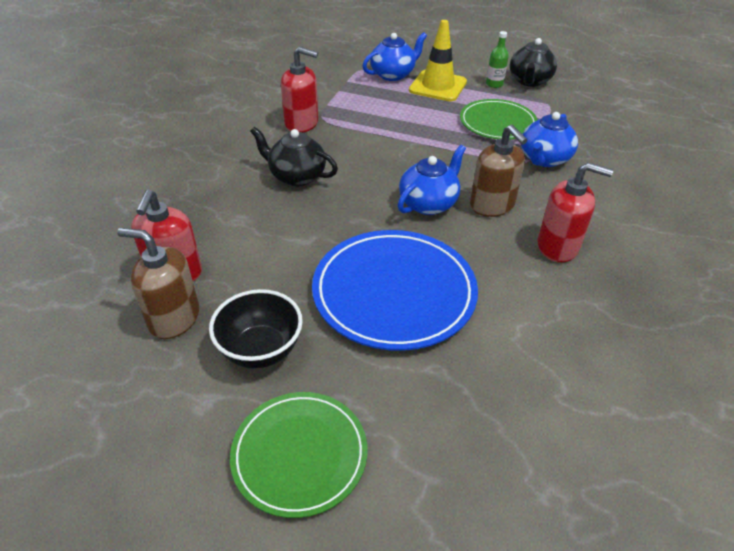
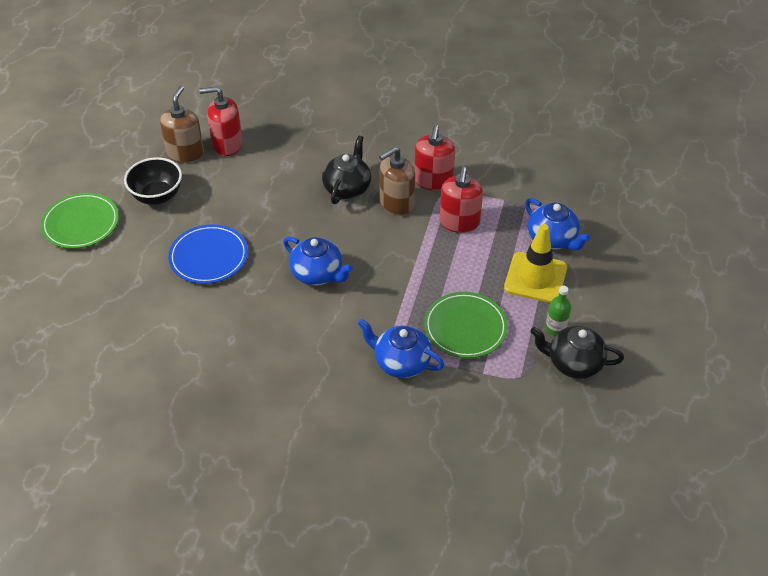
camera: 85 degrees right, 5 degrees up
blue plate [312,230,478,351] -> blue plate [168,224,248,284], size x0.65
brown soap dispenser [470,125,527,217] -> brown soap dispenser moved to [379,147,415,216]
red soap dispenser [537,162,613,262] -> red soap dispenser moved to [440,167,483,233]

